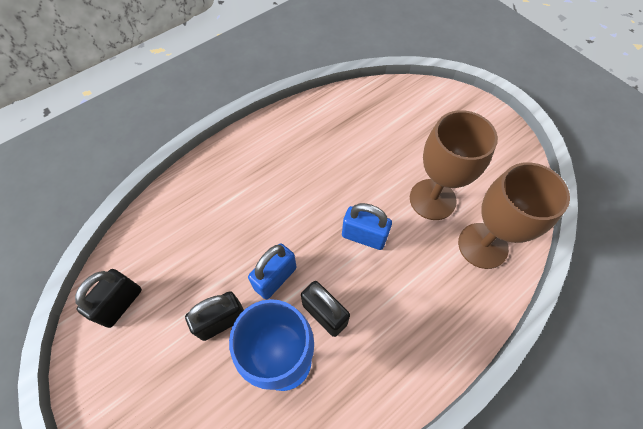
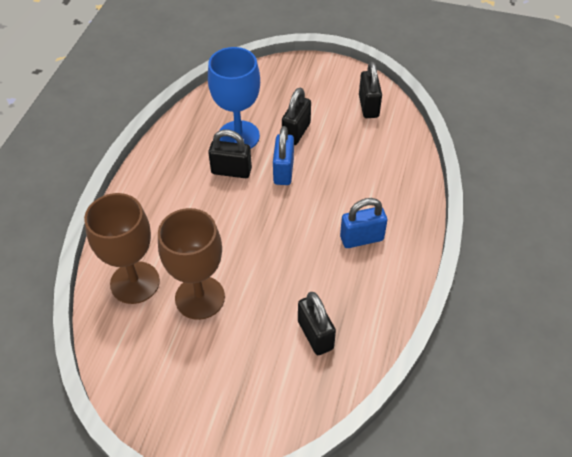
camera: 145 degrees right, 10 degrees down
blue padlock [342,203,392,250] -> blue padlock moved to [340,198,387,248]
none -> black padlock [298,292,336,355]

